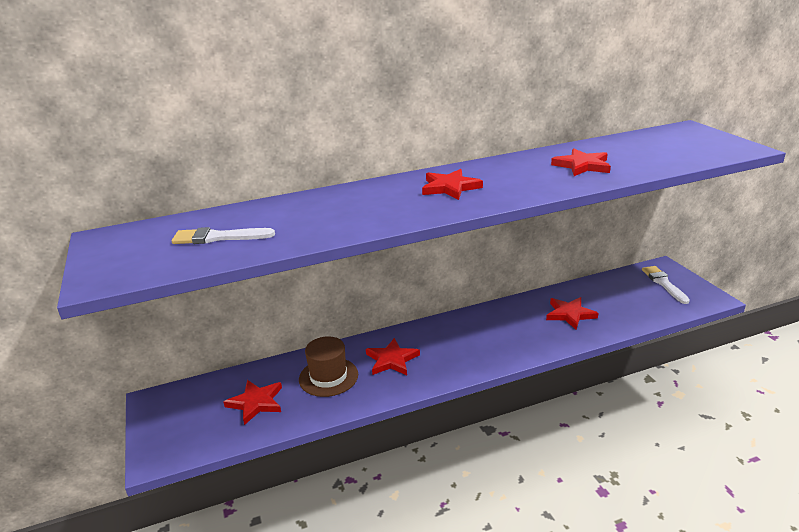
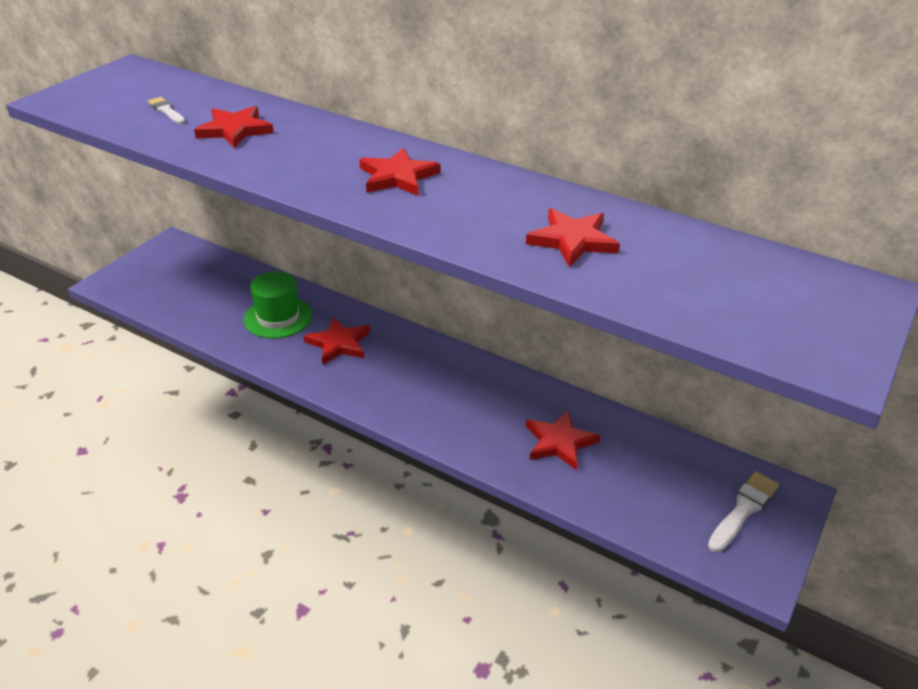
camera: 50 degrees right, 10 degrees up
white brush [172,227,275,244] -> white brush [148,97,185,124], size x0.62
red star [223,380,282,425] -> red star moved to [194,106,274,148]
brown hat [299,336,358,397] -> green hat [244,271,312,339]

